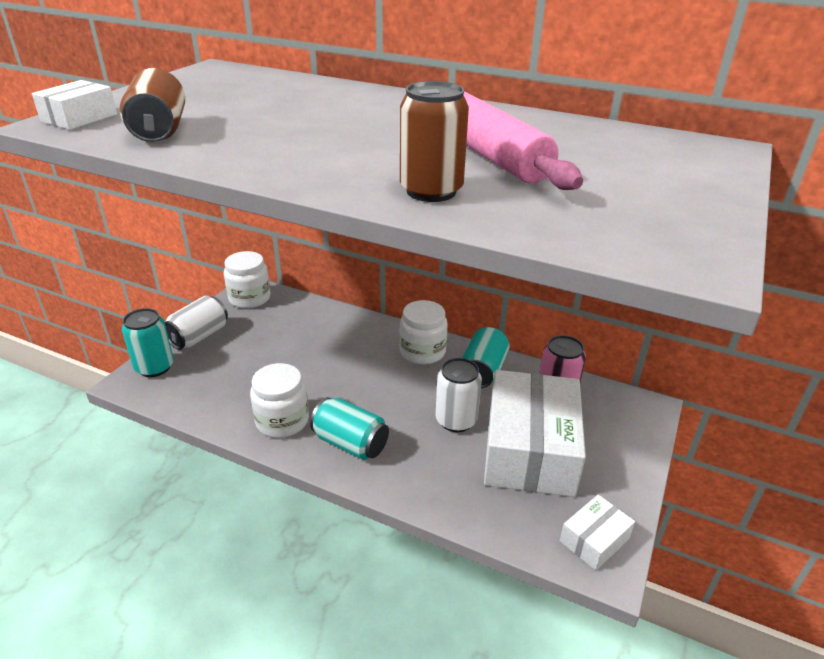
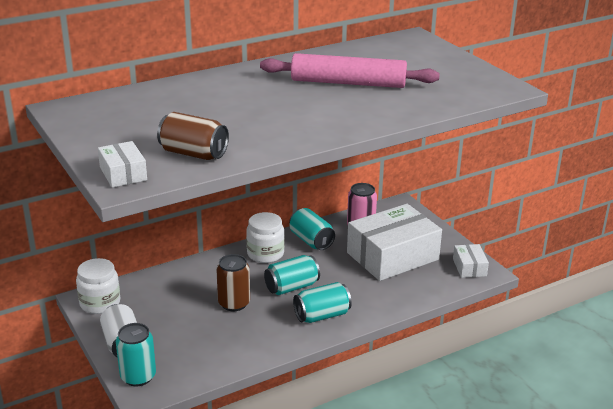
camera: 55 degrees left, 5 degrees down
white jar [250,363,309,438] -> none
brown can [400,81,469,202] -> brown can moved to [216,254,250,311]
white can [436,358,482,432] -> none
white box [484,370,586,497] -> white box turned 75 degrees counterclockwise [347,204,442,281]
none -> turquoise can [264,255,320,295]

